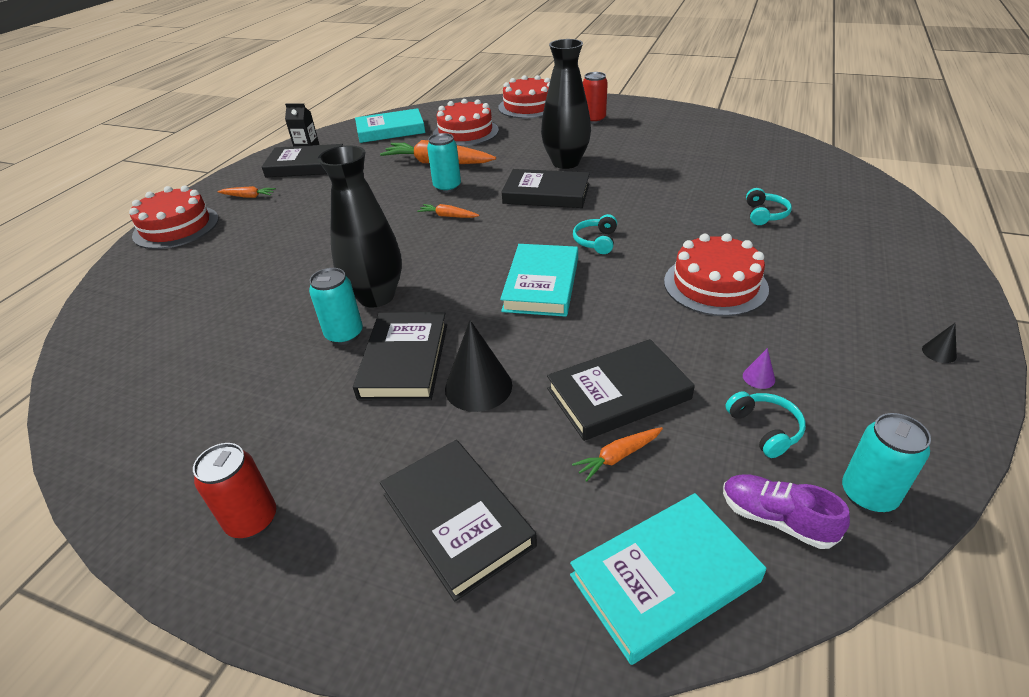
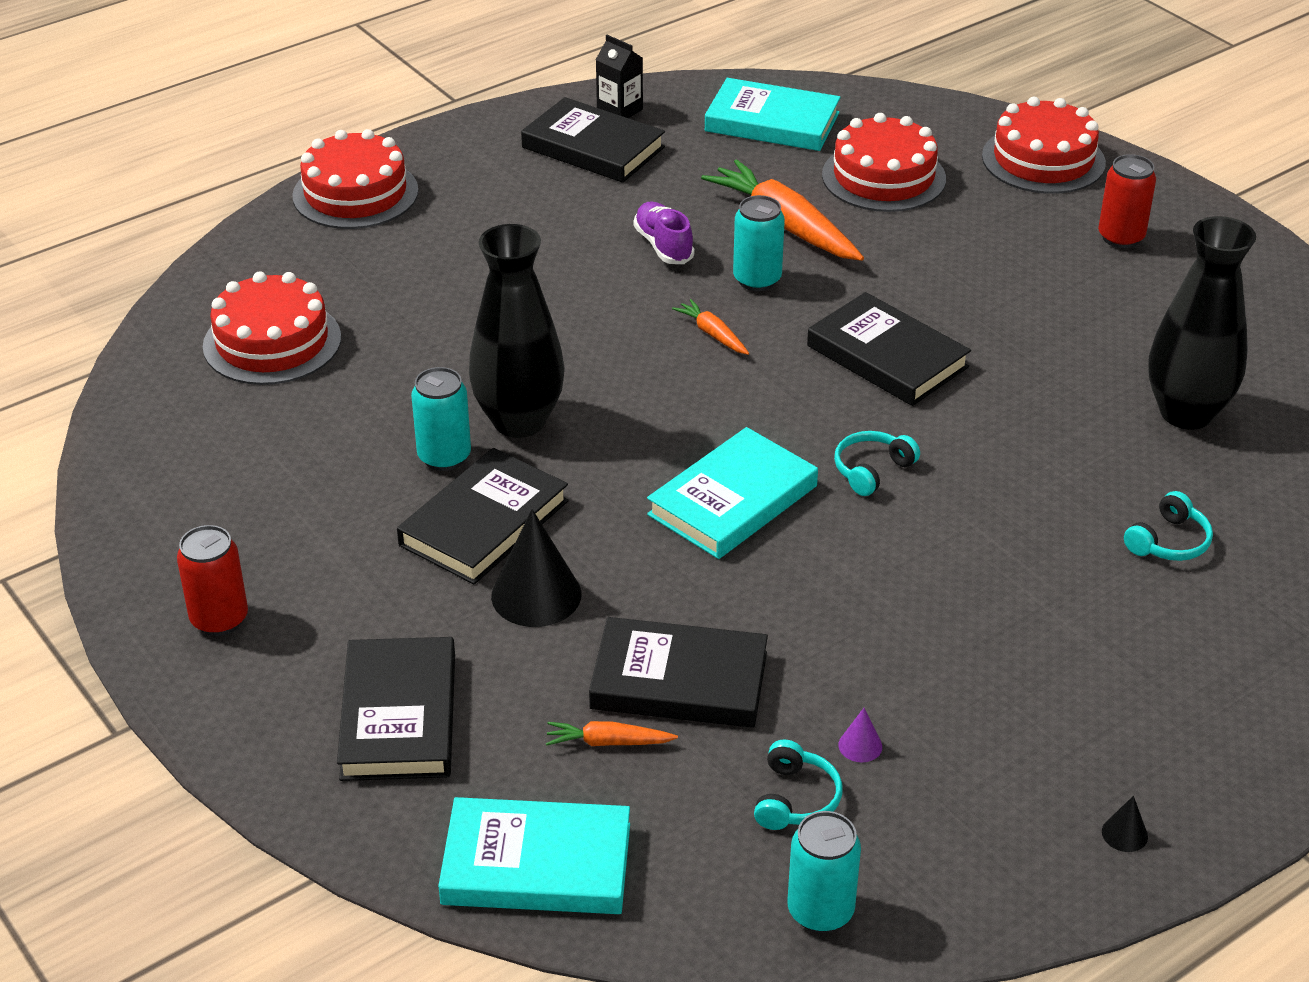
camera: 30 degrees right, 0 degrees up
orange carrot [218,186,276,198] -> none
black vase [541,39,591,169] -> black vase moved to [1148,216,1256,430]
red cake [664,234,769,316] -> red cake moved to [203,271,341,385]
purple shoe [723,475,850,549] -> purple shoe moved to [633,201,695,264]

